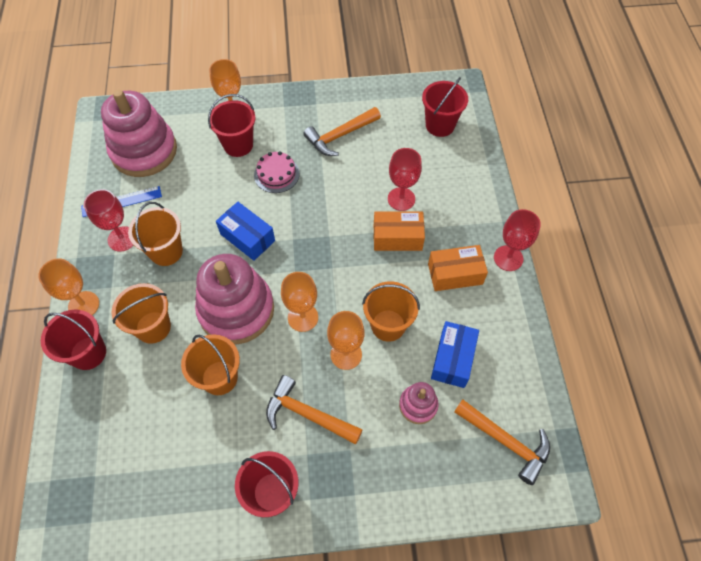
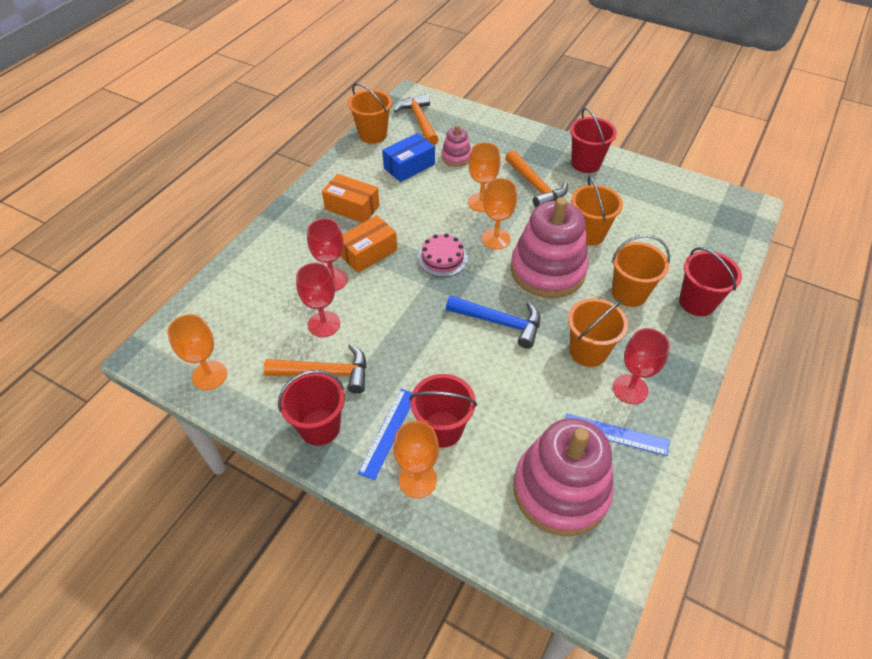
camera: 145 degrees left, 10 degrees down
orange goblet [38,258,99,315] -> orange goblet moved to [167,314,227,390]
blue box [216,202,275,261] -> blue hammer [446,295,540,349]
pink cake [254,151,299,193] -> pink cake moved to [418,234,468,277]
orange bucket [362,281,420,342] -> orange bucket moved to [348,83,392,144]
orange box [374,211,425,251] -> orange box turned 75 degrees counterclockwise [340,215,397,273]
red bucket [422,77,468,137] -> red bucket moved to [278,370,345,446]
red goblet [494,209,541,271] -> red goblet moved to [296,262,340,337]
none -> blue ruler [358,389,412,480]

